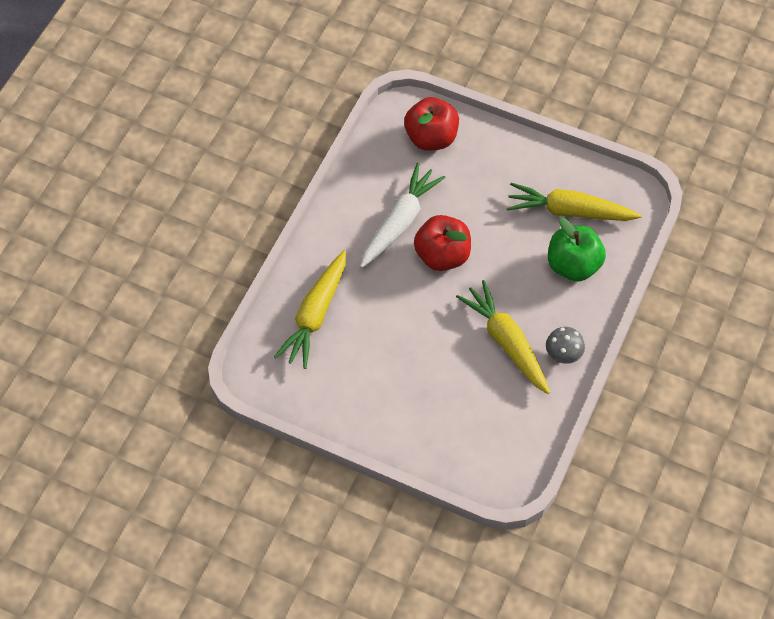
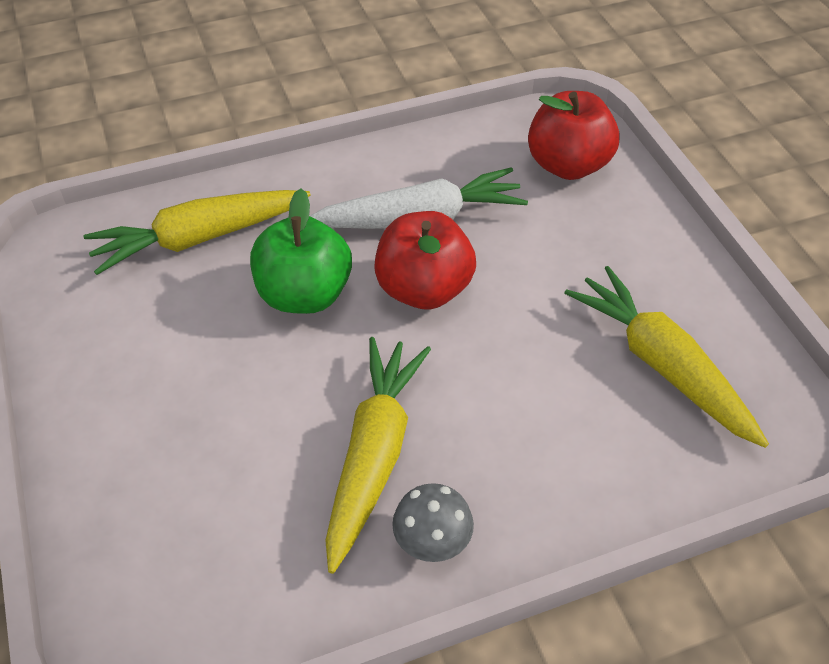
camera: 45 degrees right, 10 degrees down
green apple [548,218,606,282] -> green apple moved to [250,189,352,314]

